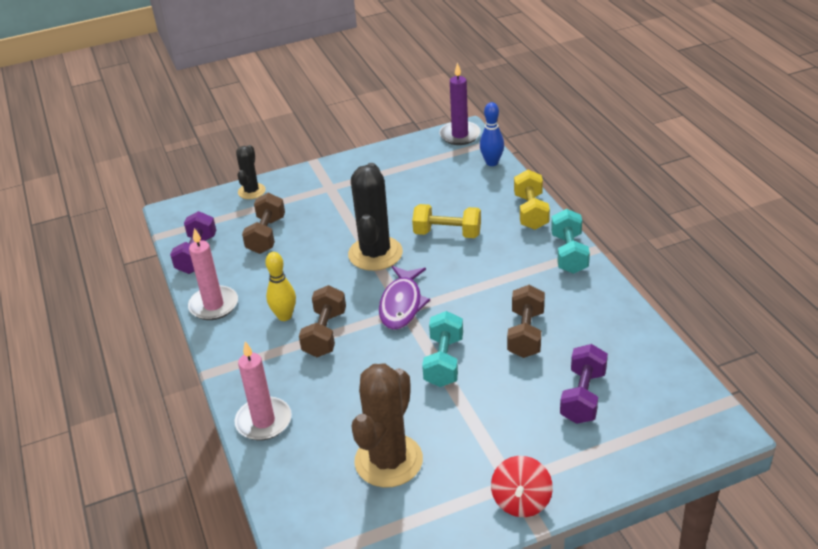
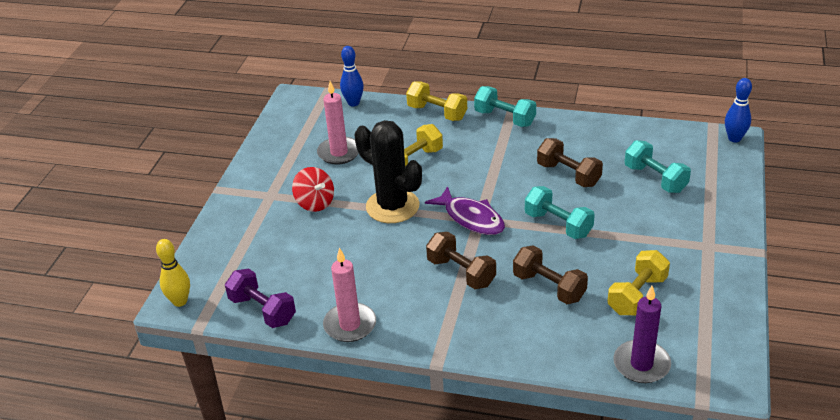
camera: 55 degrees left, 0 degrees up
pink candle [235,341,292,440] -> pink candle moved to [317,81,359,165]
black cactus [236,145,266,199] -> none
brown dumbbell [242,193,285,254] -> brown dumbbell moved to [513,246,588,304]
yellow bowling pin [265,252,296,321] -> yellow bowling pin moved to [156,239,190,307]
brown cactus [351,364,423,488] -> yellow dumbbell [607,250,670,315]
purple candle [439,63,481,145] -> purple candle moved to [613,286,671,383]
red spinning top [491,456,553,517] -> red spinning top moved to [292,167,334,212]
purple dumbbell [560,344,608,424] -> turquoise dumbbell [625,140,691,193]
none -> blue bowling pin [725,78,752,143]

